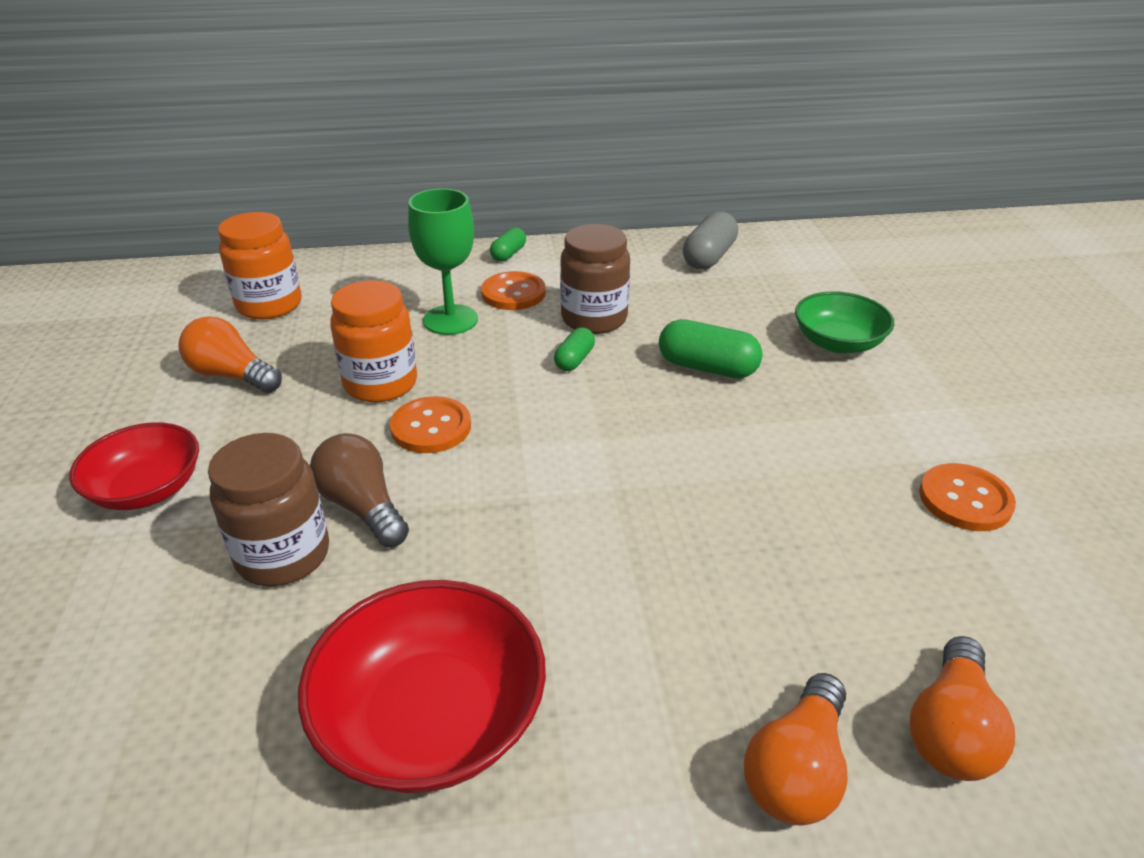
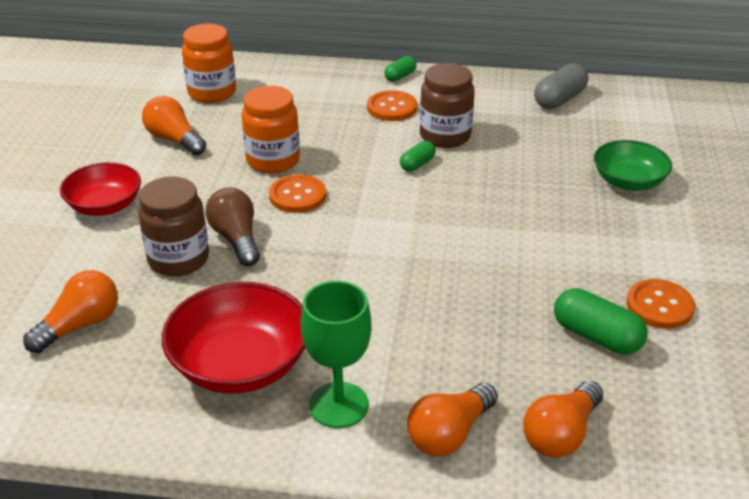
camera: 15 degrees right, 0 degrees up
green goblet [408,188,478,335] -> green goblet moved to [301,281,372,428]
green capsule [659,319,763,378] -> green capsule moved to [554,288,647,355]
none -> orange light bulb [24,270,118,353]

